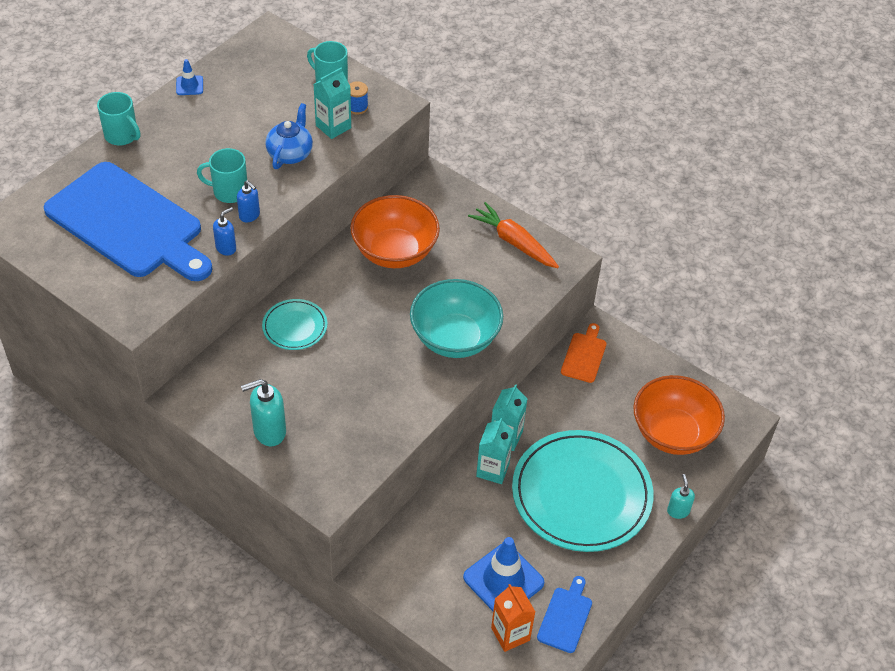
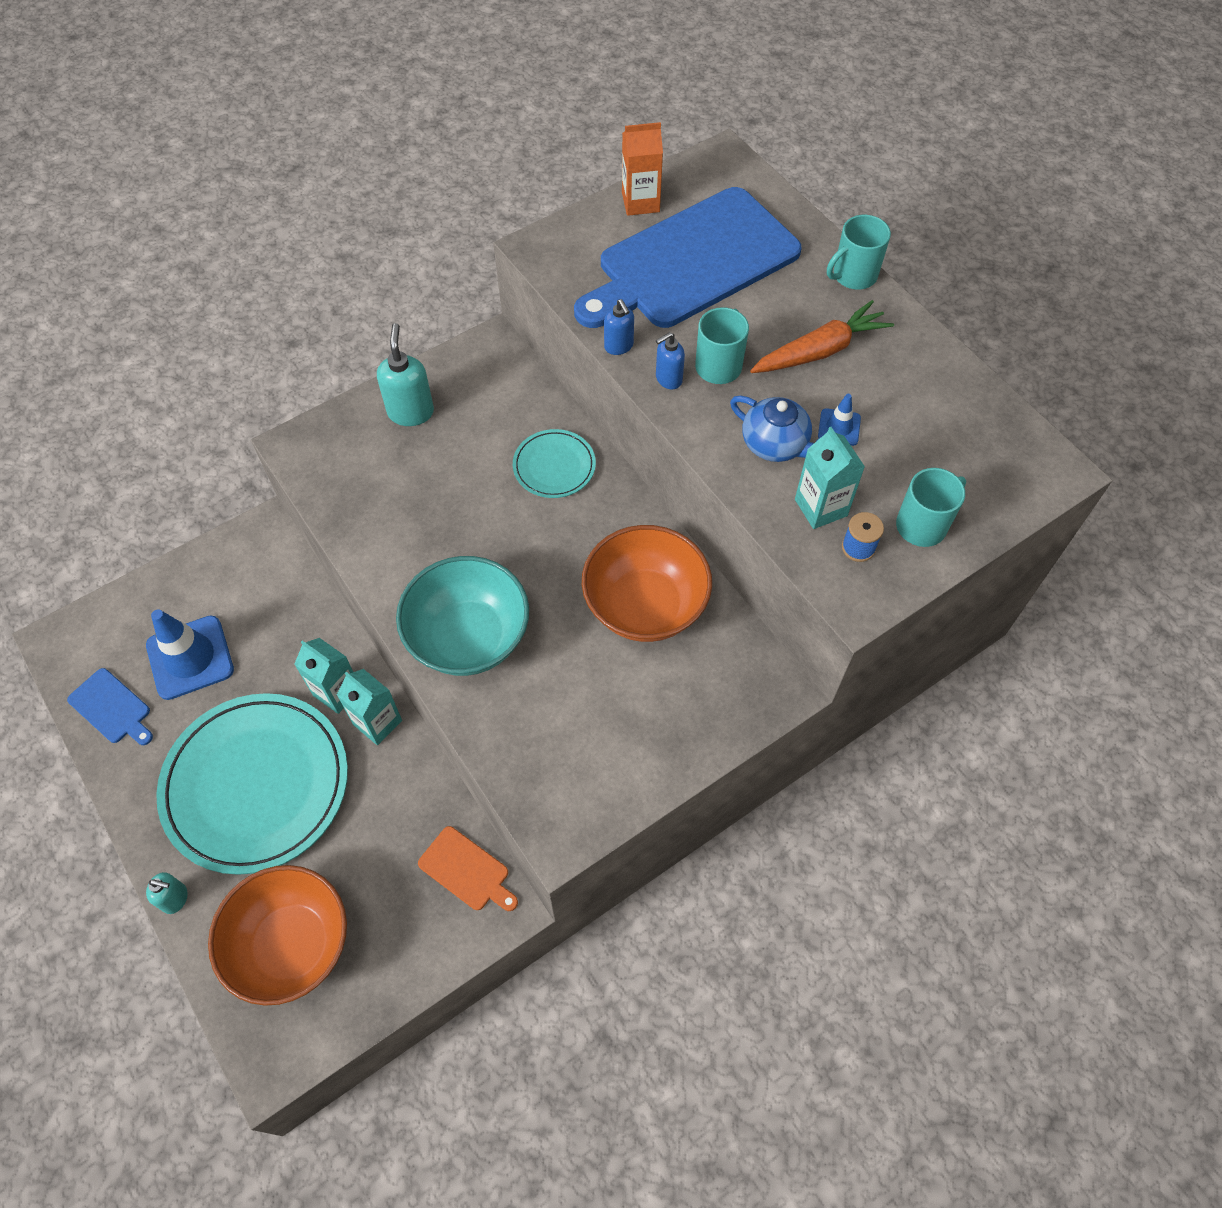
camera: 110 degrees right, 10 degrees up
blue traffic cone [176,59,203,95] -> blue traffic cone moved to [818,394,861,446]
orange carrot [468,202,559,268] -> orange carrot moved to [750,300,894,373]
orange carton [491,584,535,652] -> orange carton moved to [622,122,663,216]

